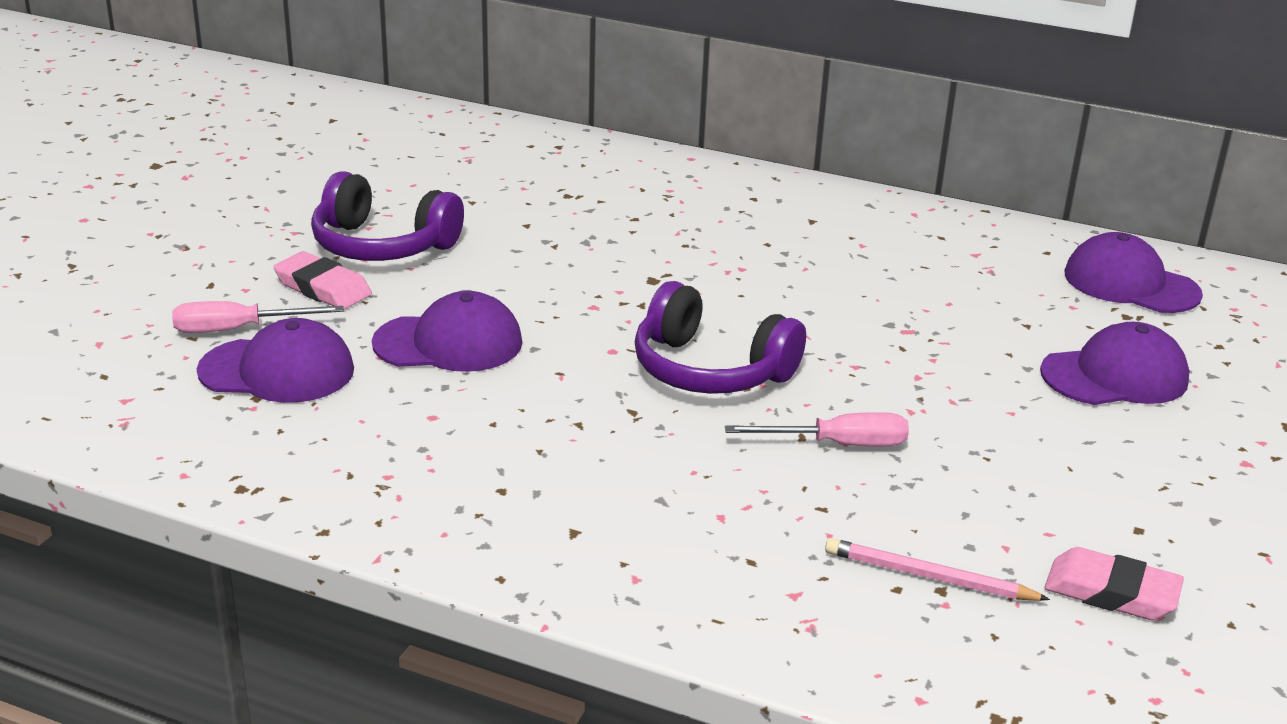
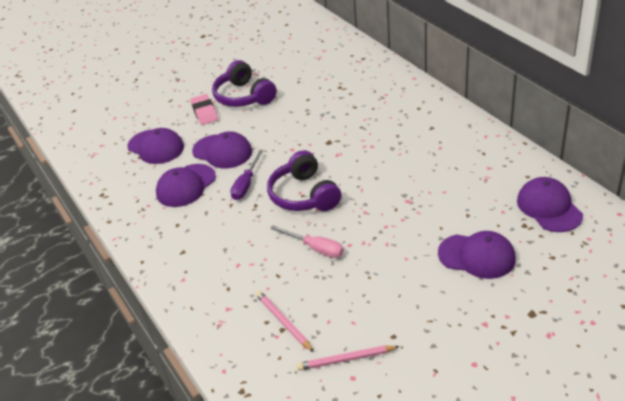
camera: 40 degrees right, 10 degrees up
pink screwdriver [172,301,344,333] -> none
pink eraser [1044,547,1184,620] -> pink pencil [297,345,400,371]
none -> purple cap [156,164,216,207]
none -> purple screwdriver [230,150,264,200]

